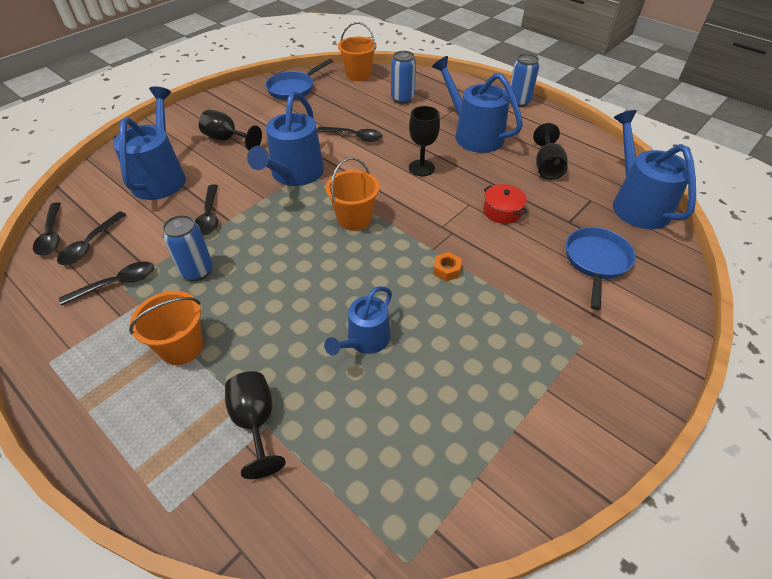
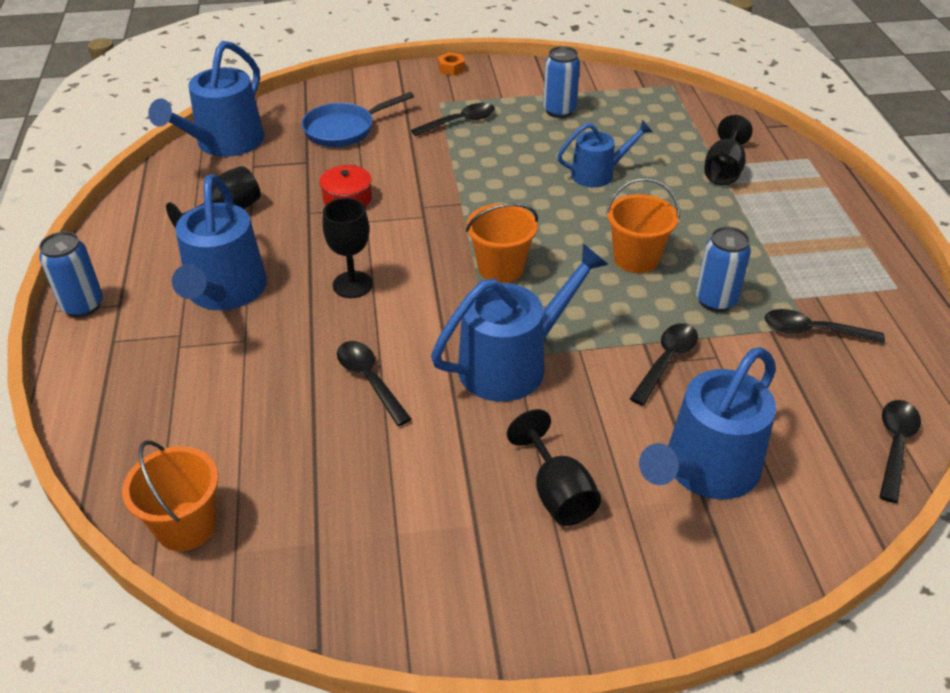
camera: 140 degrees left, 5 degrees down
black spoon [57,211,127,265] -> black spoon moved to [411,103,495,136]
orange bucket [129,291,203,365] -> orange bucket moved to [606,178,680,273]
blue pan [265,59,333,100] -> none
blue can [391,51,416,104] -> blue can moved to [543,46,580,118]
orange nut [433,252,461,281] -> orange nut moved to [438,52,465,76]

